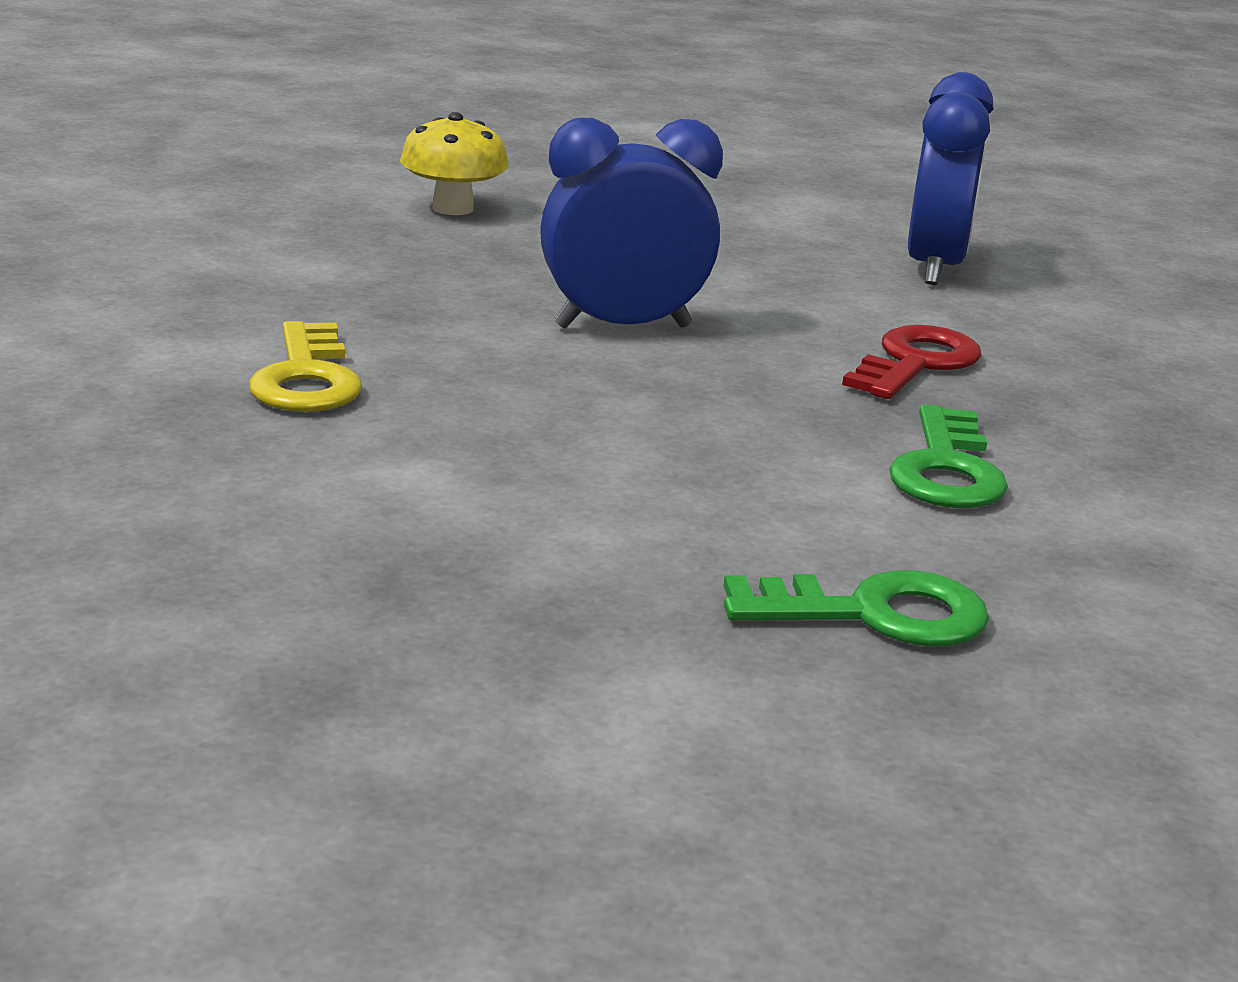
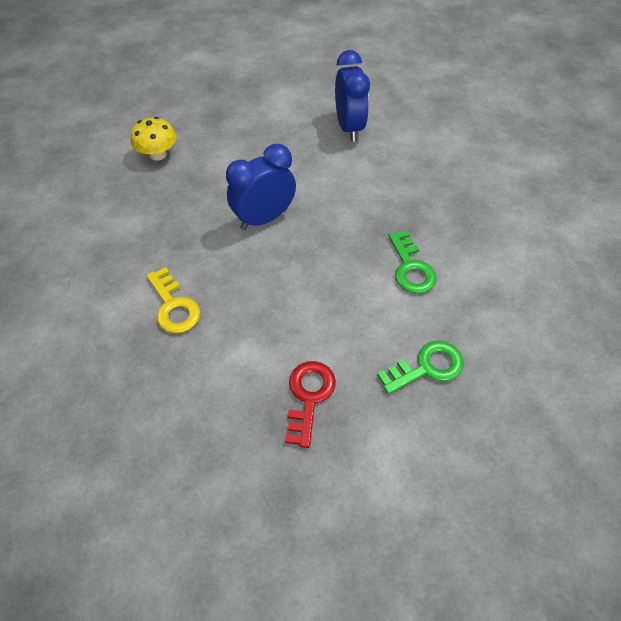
camera: 20 degrees left, 30 degrees up
red key [842,325,981,399] -> red key moved to [285,361,336,448]

